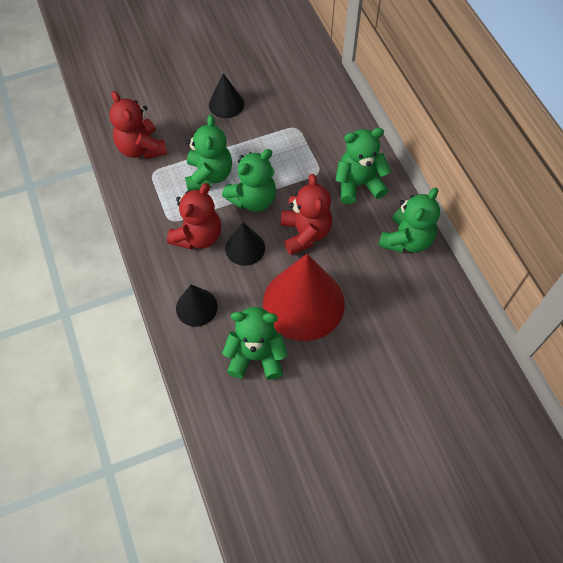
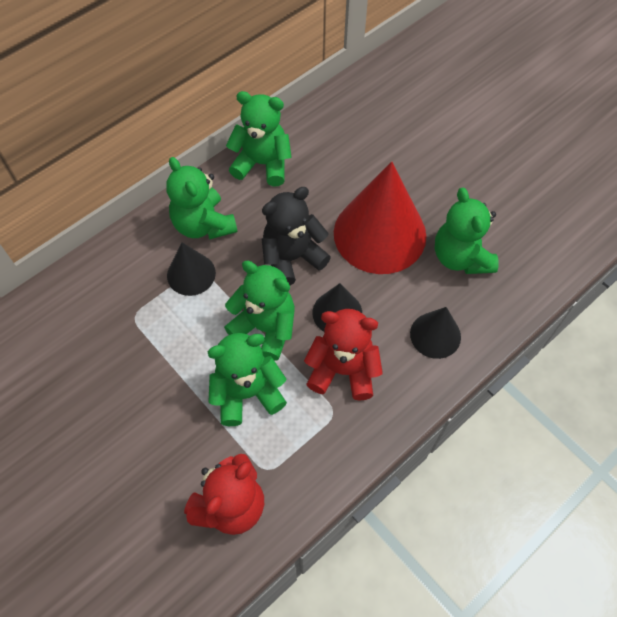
camera: 110 degrees left, 0 degrees up
black cone [209,73,244,118] -> black cone moved to [167,242,216,296]
red teddy bear [281,174,332,255] -> black teddy bear [262,187,331,286]

